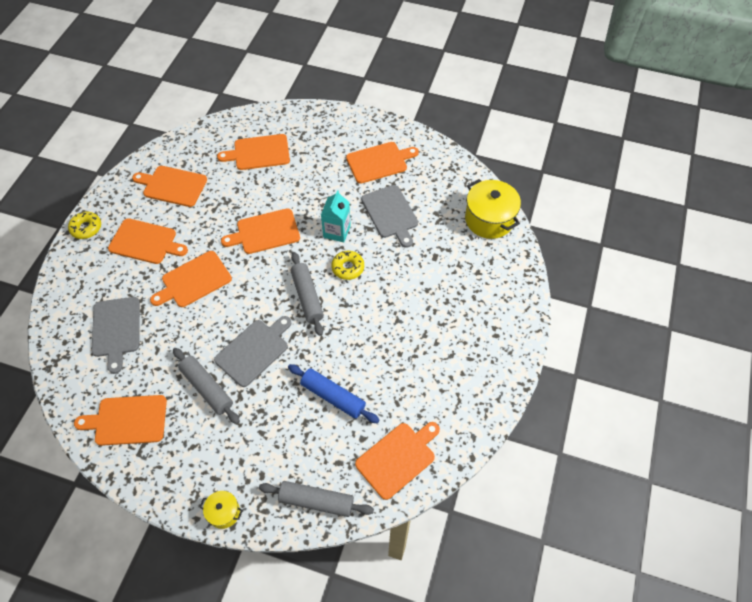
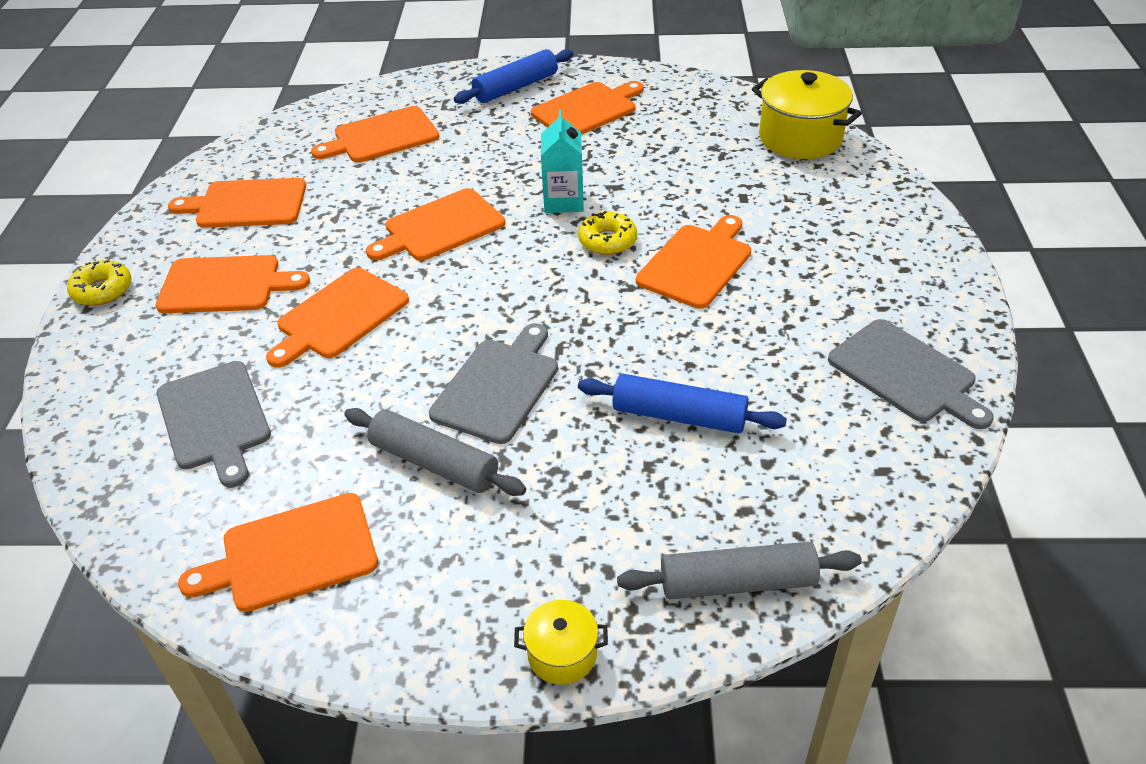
camera: 15 degrees left, 15 degrees down
grey rolling pin [290,252,324,336] -> none
orange cutting board [355,422,440,500] -> orange cutting board moved to [636,215,751,309]
grey cutting board [361,185,418,248] -> grey cutting board moved to [828,319,994,429]
none -> blue rolling pin [454,49,573,104]

